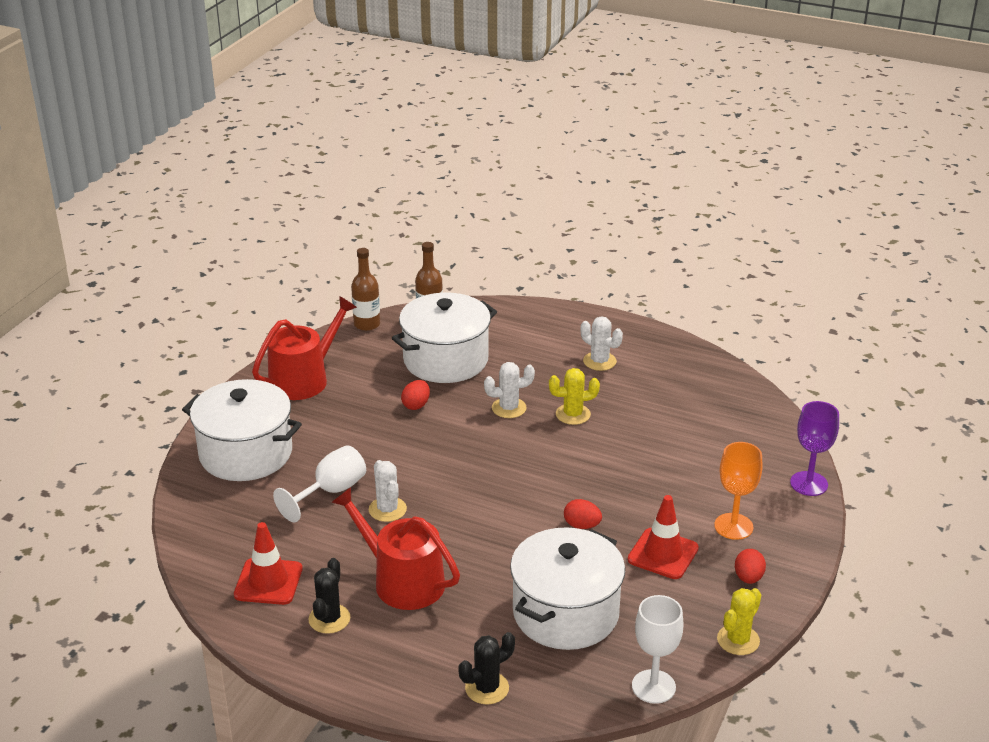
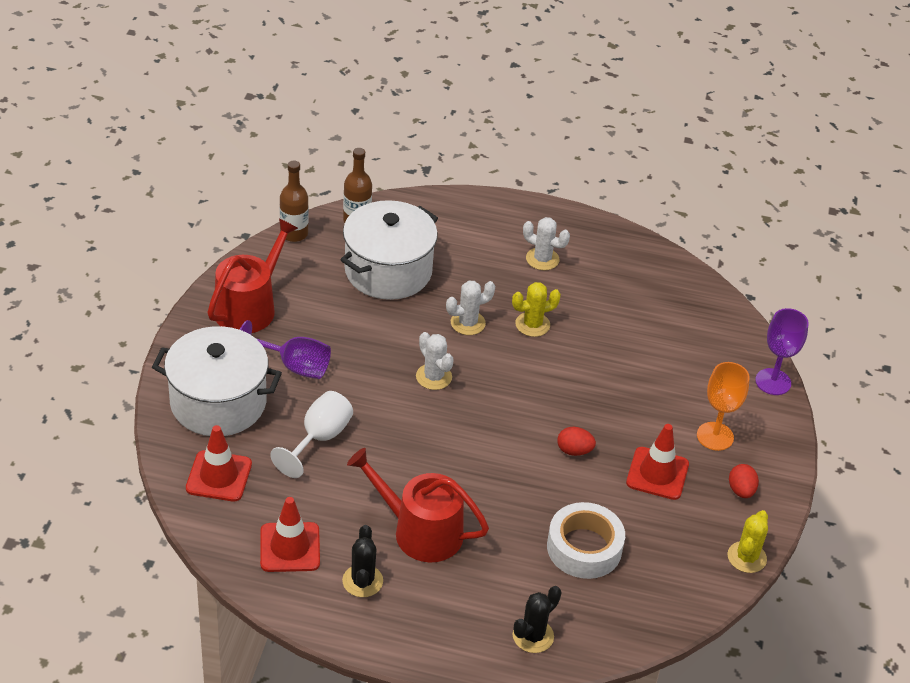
camera: 15 degrees left, 10 degrees up
white cactus [369,460,407,522] -> white cactus moved to [416,332,454,390]
red egg [401,380,430,410] -> none
white pot [510,527,625,650] -> white tape [547,502,625,579]
white goblet [632,595,683,704] -> none
none -> red traffic cone [186,425,252,501]
none -> purple goblet [240,320,331,379]

